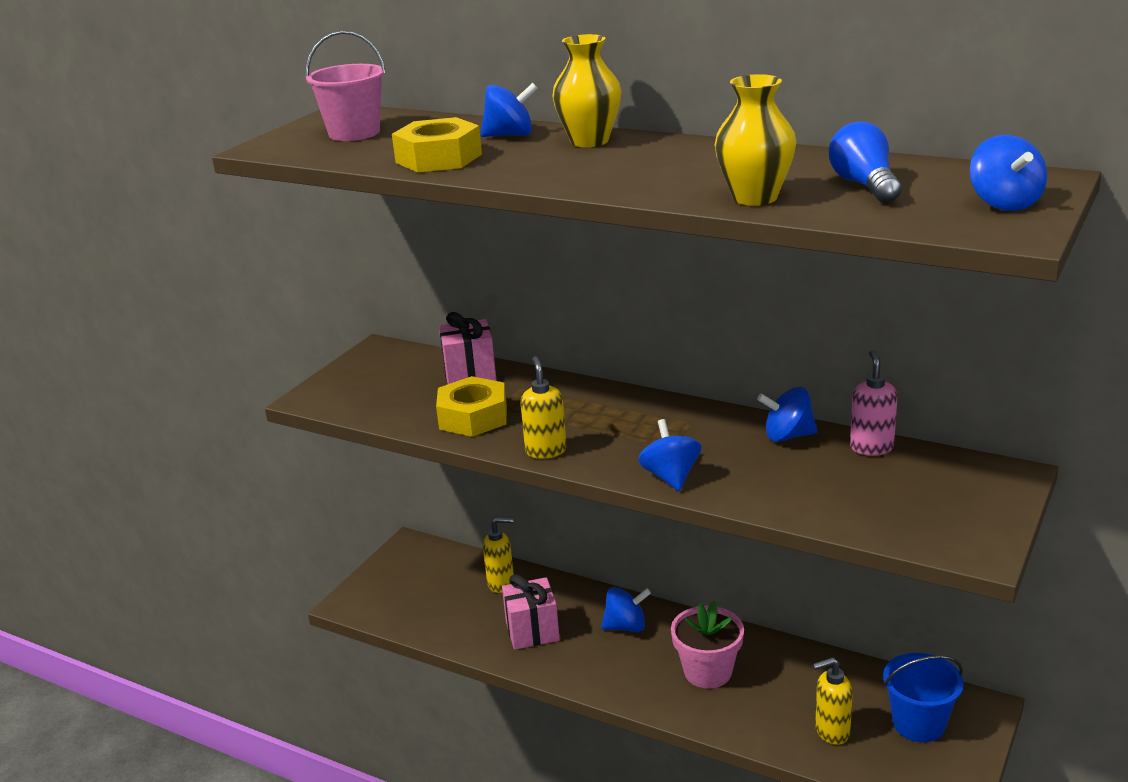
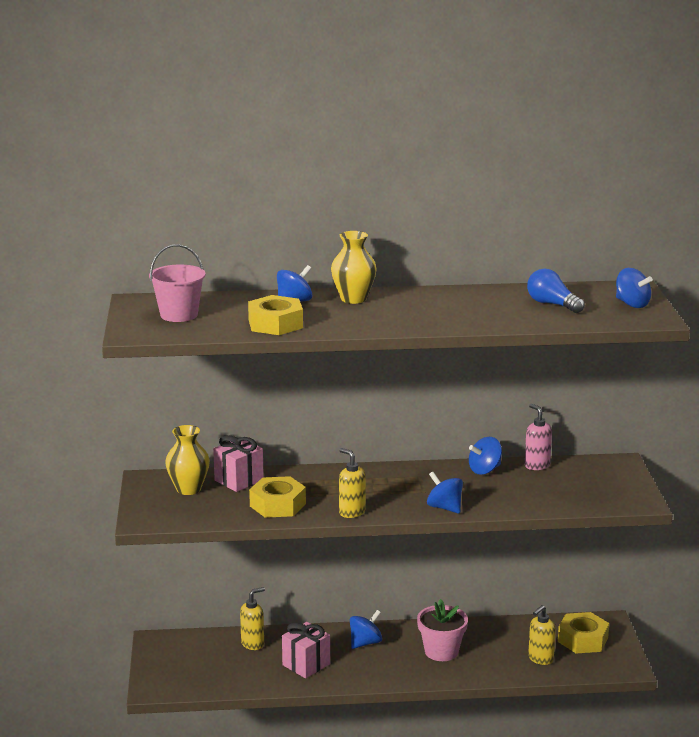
camera: 35 degrees left, 5 degrees down
yellow vase [715,74,796,206] -> yellow vase moved to [165,425,210,495]
blue bucket [883,653,964,742] -> yellow nut [558,612,609,653]

